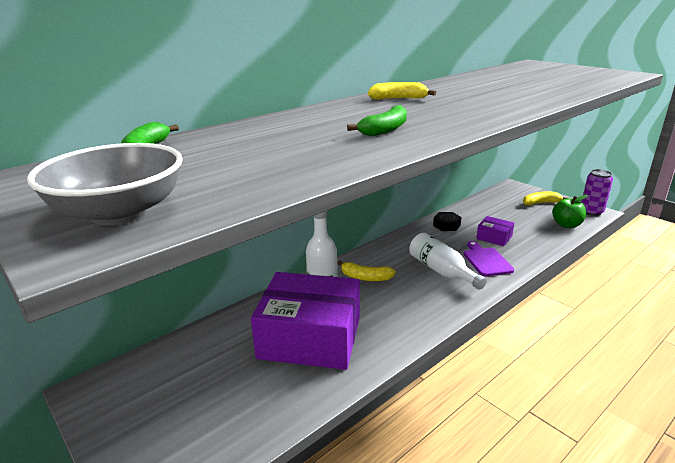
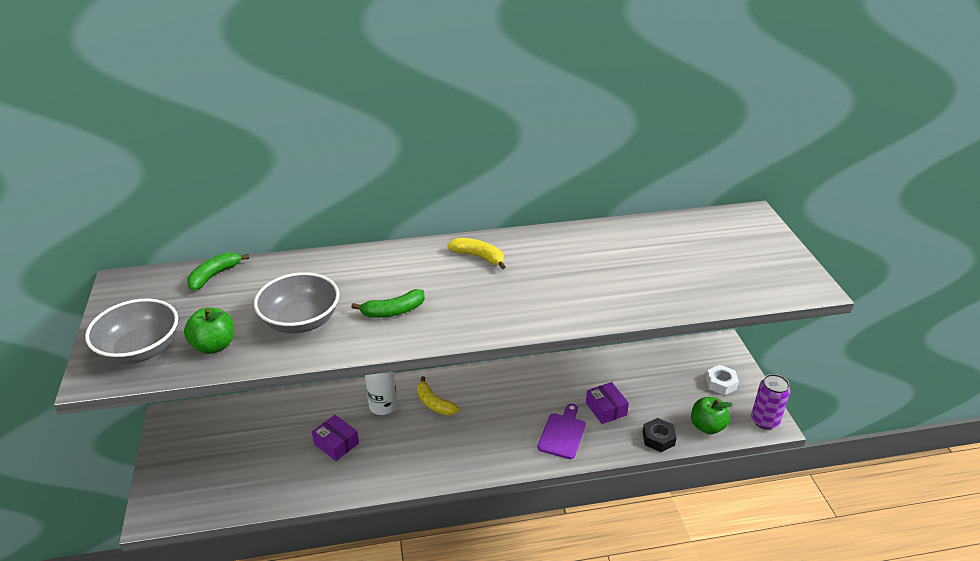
camera: 30 degrees right, 10 degrees up
purple box [251,272,360,370] -> purple box [312,415,359,461], size x0.43
white bottle [409,233,487,290] -> none
black nut [433,212,462,231] -> black nut moved to [643,418,677,452]
yellow banana [523,191,567,205] -> white nut [706,365,739,395]
none -> green apple [184,308,234,354]
none -> grey bowl [254,272,339,333]

